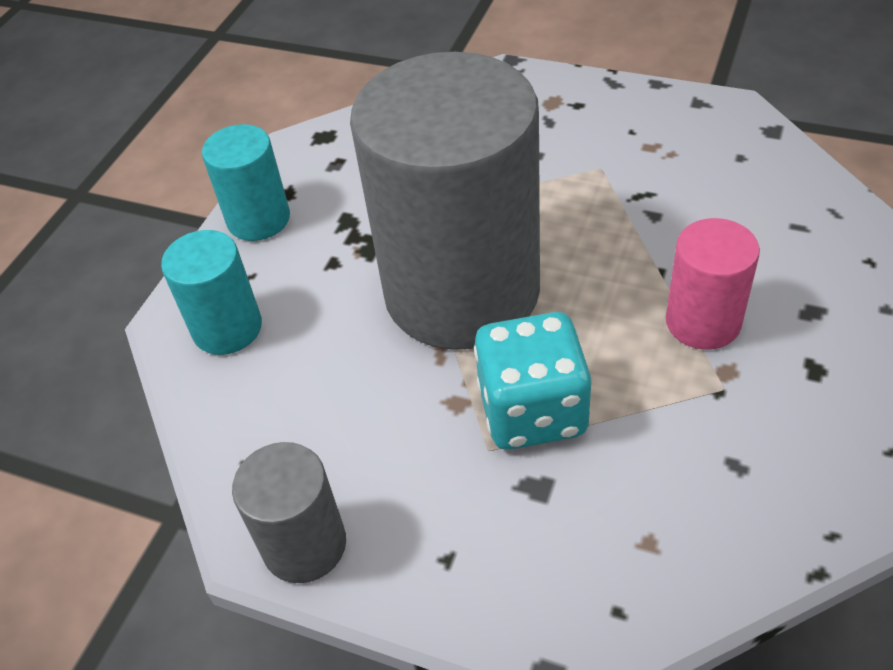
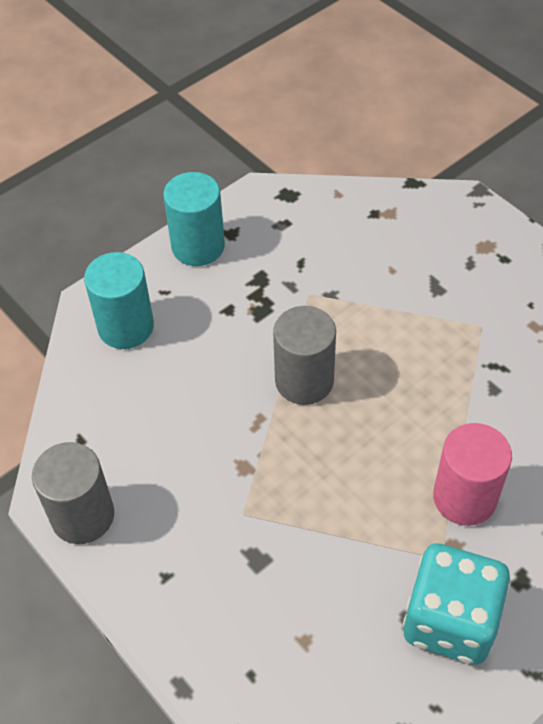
camera: 25 degrees right, 5 degrees up
grey cylinder [350,52,540,350] -> grey cylinder [273,306,336,405], size x0.45
turquoise dice [474,312,591,450] -> turquoise dice moved to [403,543,510,665]

